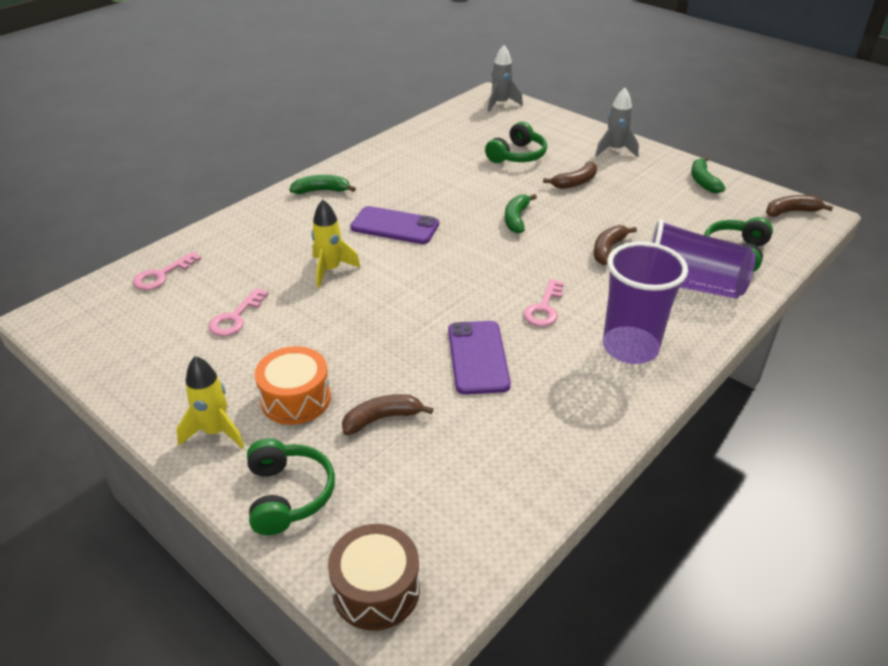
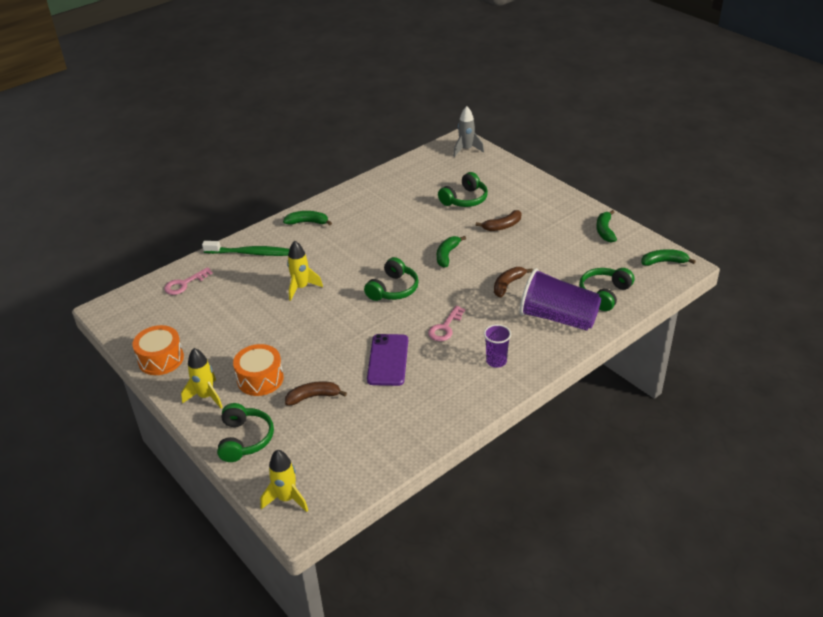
camera: 10 degrees right, 0 degrees up
pink key [208,288,268,336] -> none
brown drum [328,524,420,631] -> yellow rocket [260,450,308,512]
purple phone [350,206,439,244] -> none
grey rocket [595,88,639,157] -> none
purple cup [603,242,688,364] -> purple cup [484,324,511,368], size x0.52
brown banana [766,195,833,217] -> green banana [641,249,696,266]
none -> orange drum [133,325,184,375]
none -> green toothbrush [202,241,289,256]
none -> green headphones [364,257,419,301]

